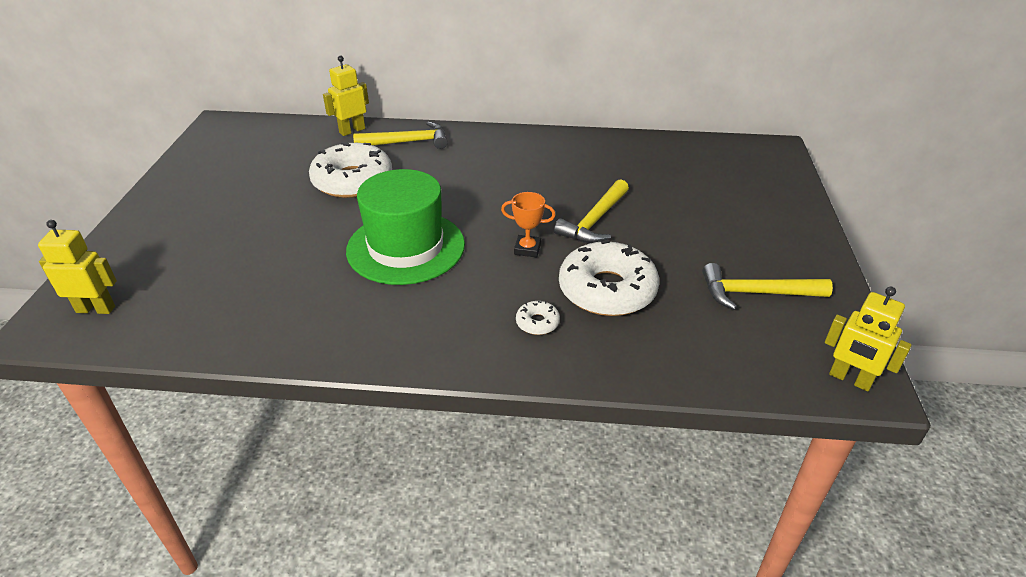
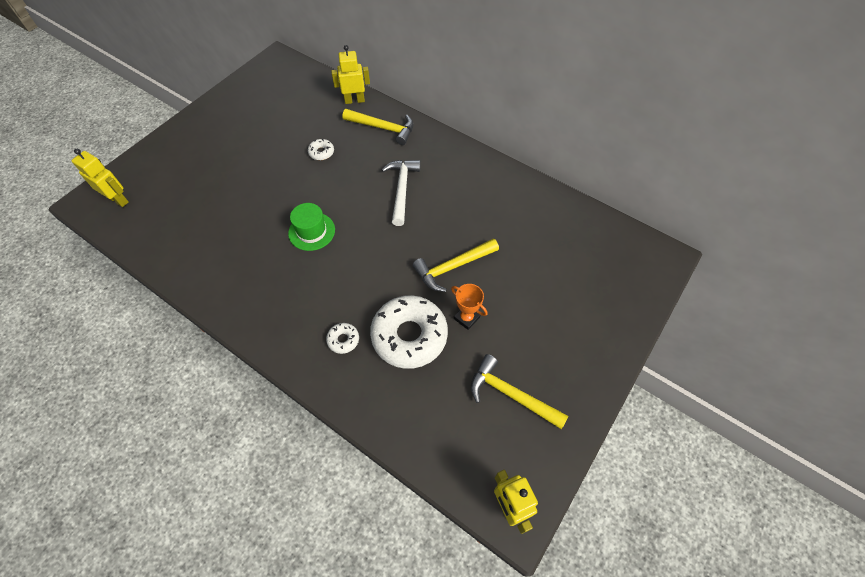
camera: 30 degrees right, 20 degrees up
white donut [309,142,392,198] -> white donut [308,139,334,160], size x0.42
green hat [346,169,465,285] -> green hat [288,203,335,251], size x0.54
orange trophy [501,192,556,257] -> orange trophy moved to [451,284,488,330]
none -> white hammer [382,160,421,226]

